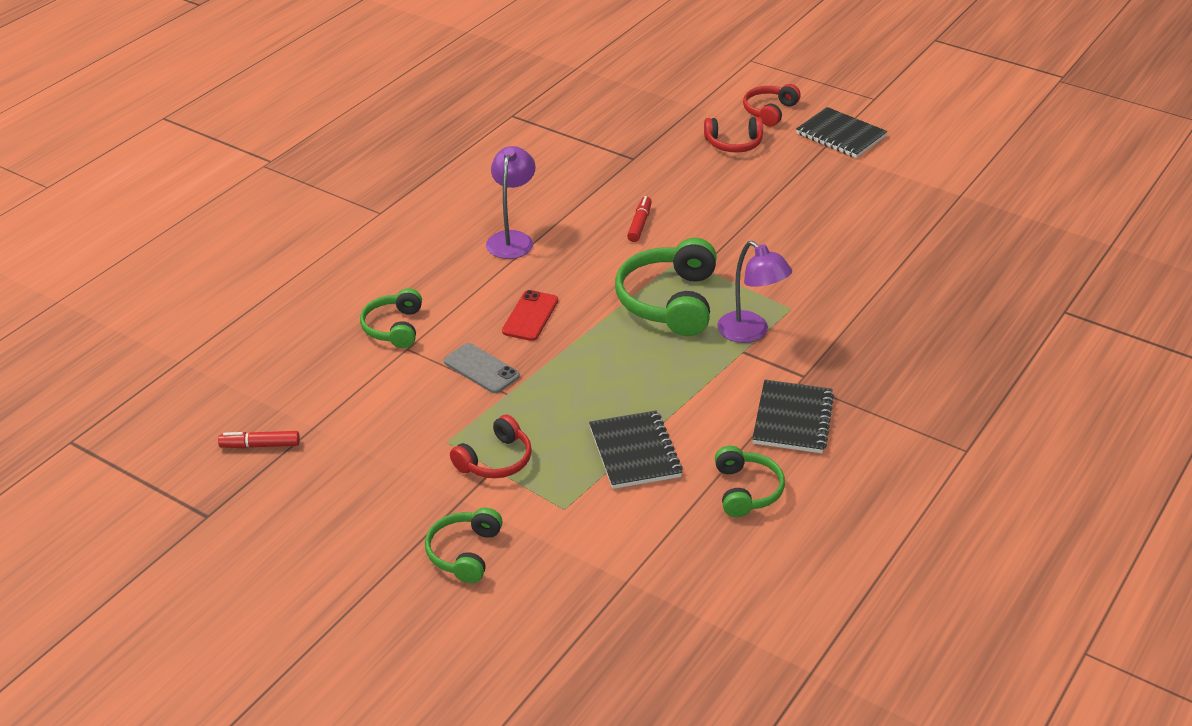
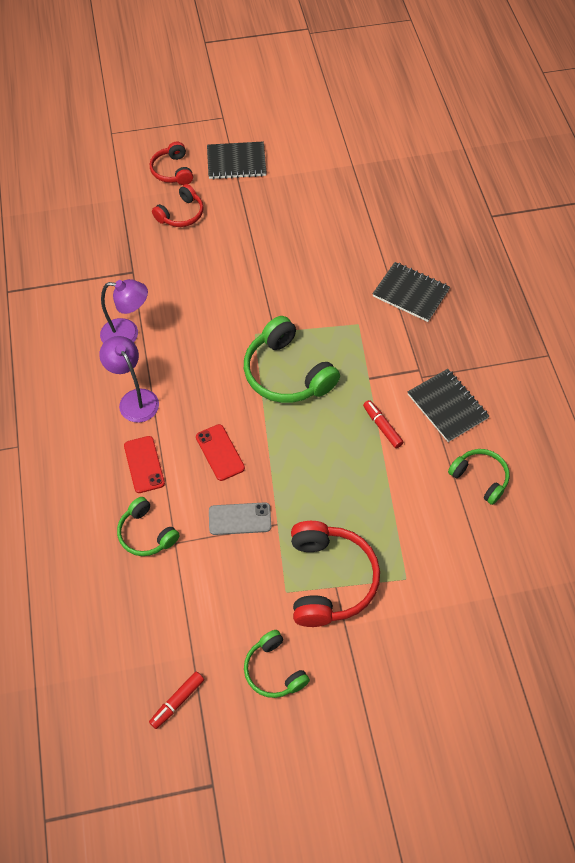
camera: 45 degrees left, 20 degrees up
green headphones [425,507,503,583] -> green headphones moved to [244,630,310,698]
red headphones [450,415,532,478] -> red headphones [291,521,380,627], size x1.70
black notebook [589,410,683,489] -> black notebook moved to [373,262,450,322]
red marker [627,196,652,242] -> red marker moved to [363,400,404,448]
purple lamp [717,241,792,343] -> purple lamp moved to [100,279,148,343]
none -> red phone [124,436,165,493]

